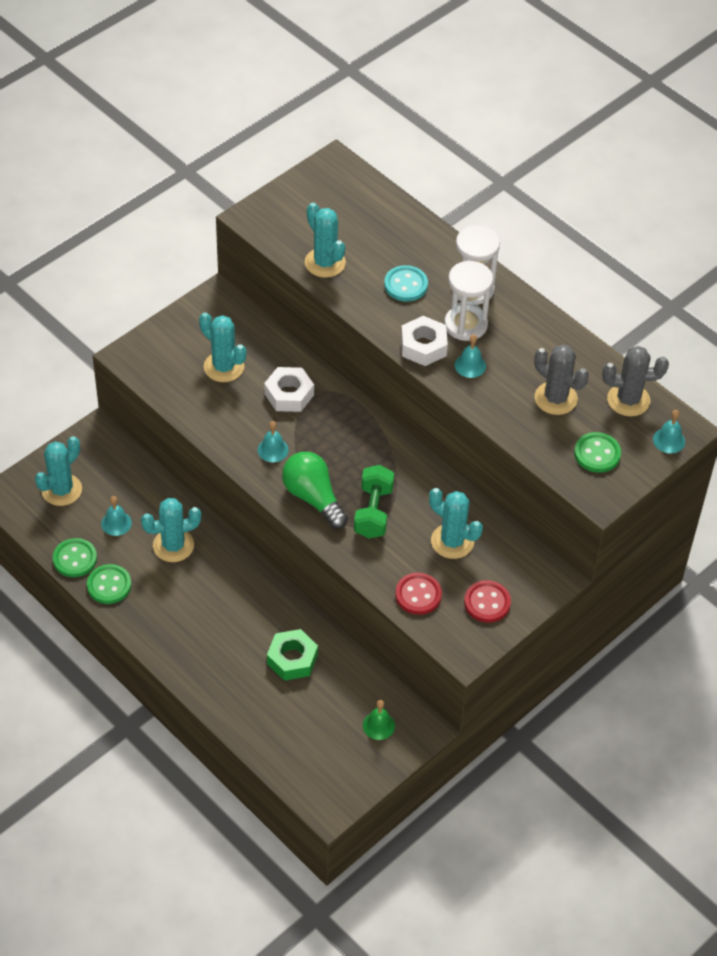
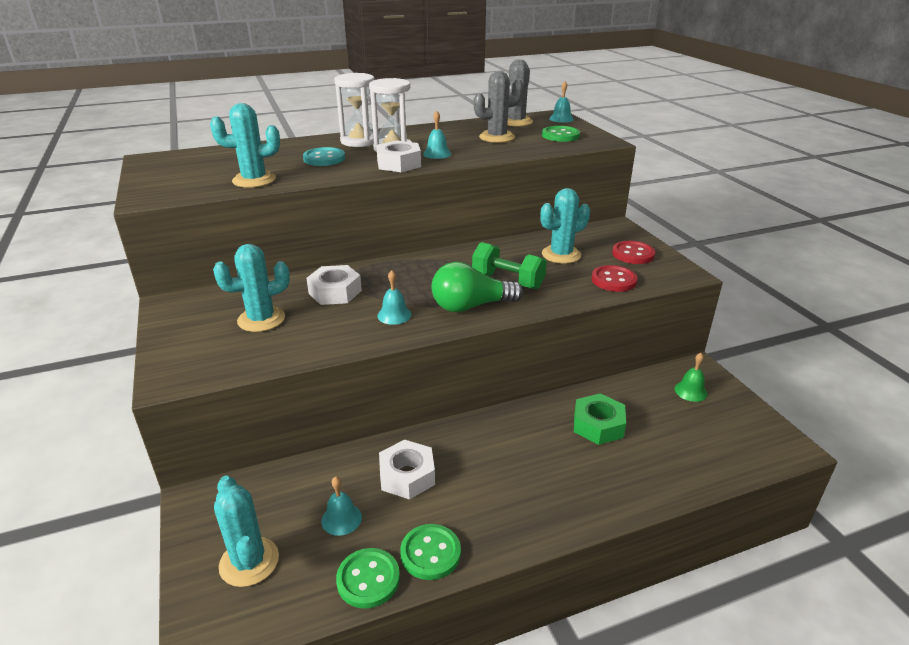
camera: 65 degrees left, 20 degrees down
turquoise cactus [141,498,201,562] -> white nut [379,440,435,500]

